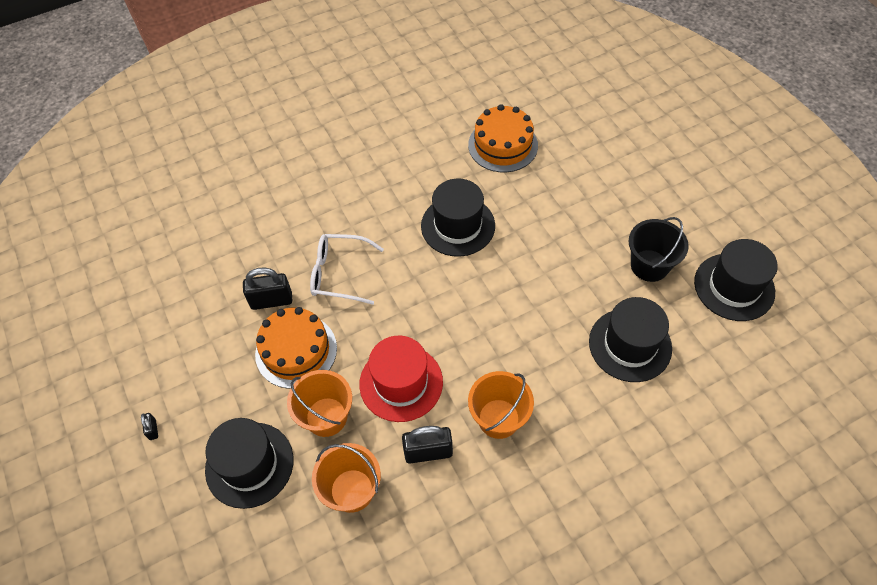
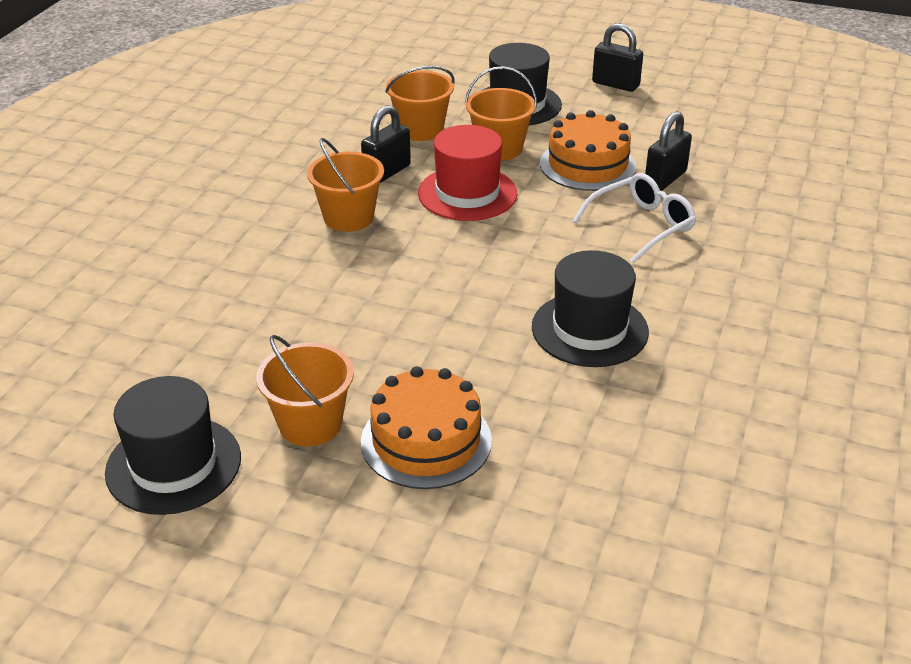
camera: 135 degrees right, 20 degrees down
black padlock [141,413,158,440] -> black padlock [592,23,643,92], size x2.09
orange cake [468,104,538,172] -> orange cake moved to [361,366,492,489]
black hat [589,297,672,382] -> none
black bucket [629,217,689,282] -> orange bucket [256,335,354,446]

